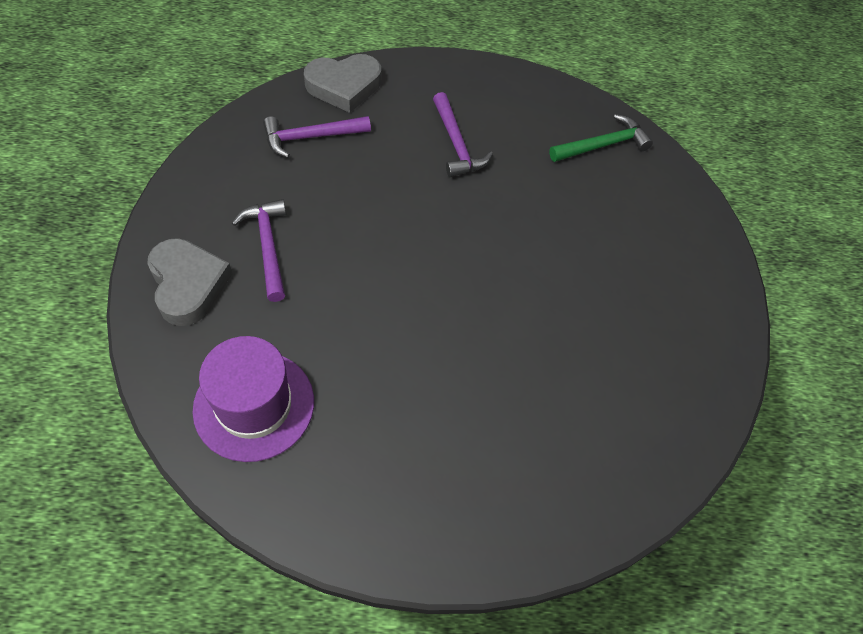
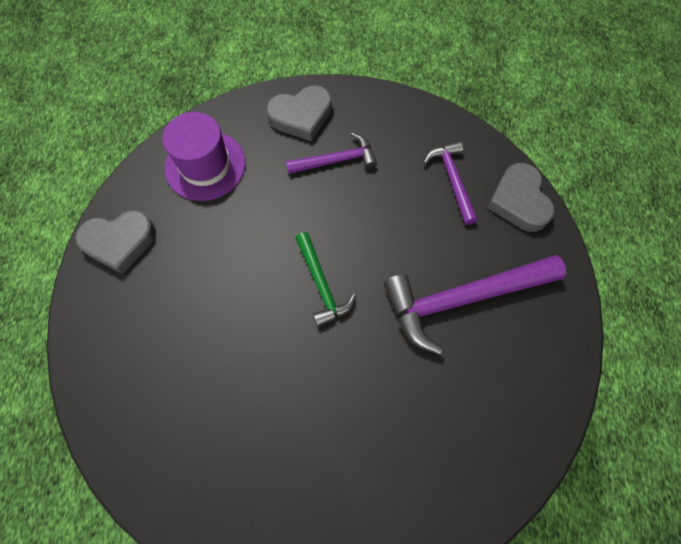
camera: 95 degrees right, 10 degrees up
purple hammer [433,92,493,177] -> purple hammer [383,255,566,355], size x1.78
green hammer [549,114,653,162] -> green hammer moved to [296,232,356,327]
none -> grey heart [75,210,156,274]

